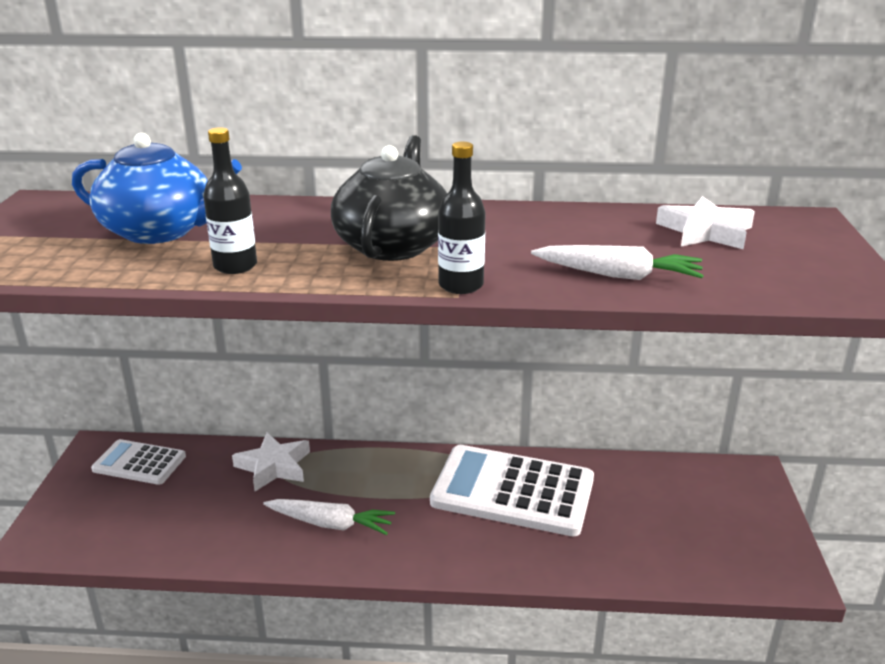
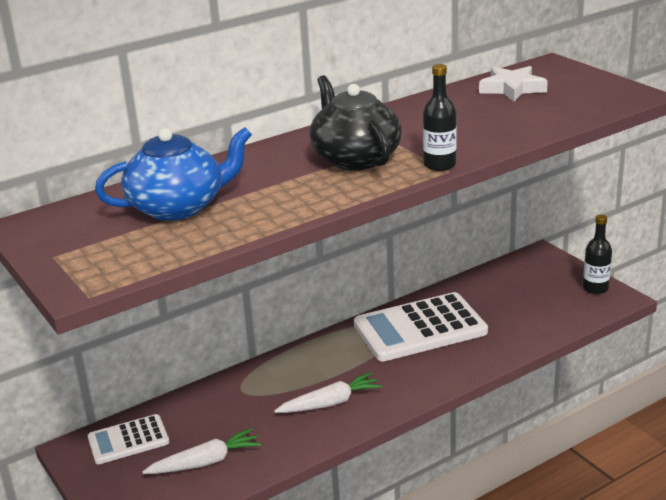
camera: 35 degrees left, 0 degrees up
black bottle [203,127,257,274] -> black bottle moved to [583,215,612,294]
white star [232,433,310,491] -> none
white carrot [531,245,703,280] -> white carrot moved to [142,428,262,474]

